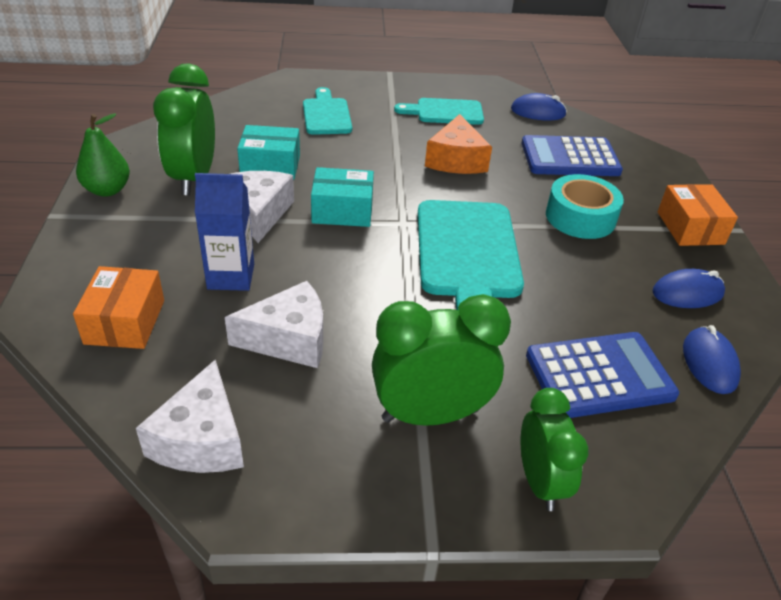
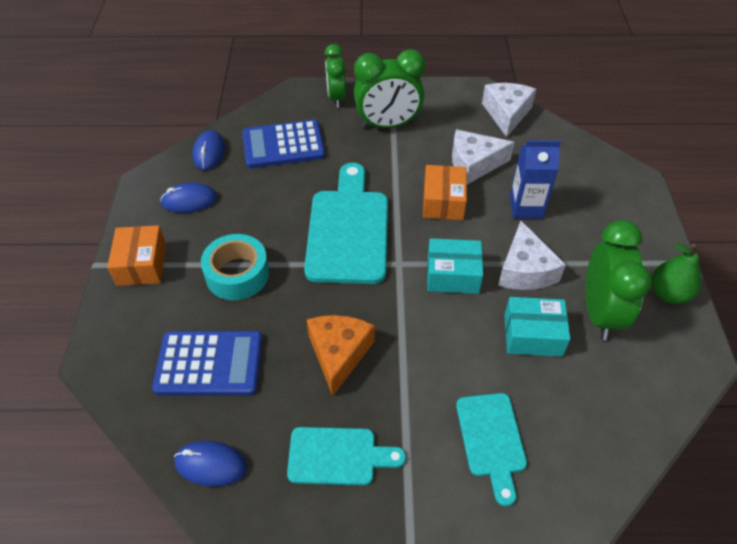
camera: 175 degrees left, 10 degrees up
orange box [73,266,164,349] -> orange box moved to [423,165,467,220]

